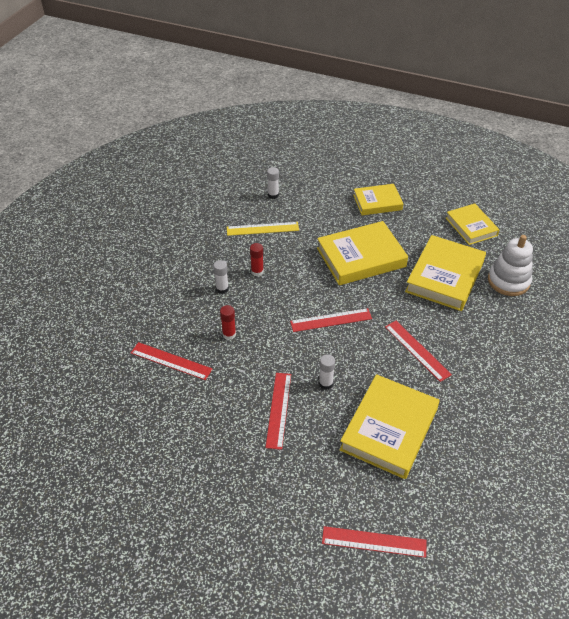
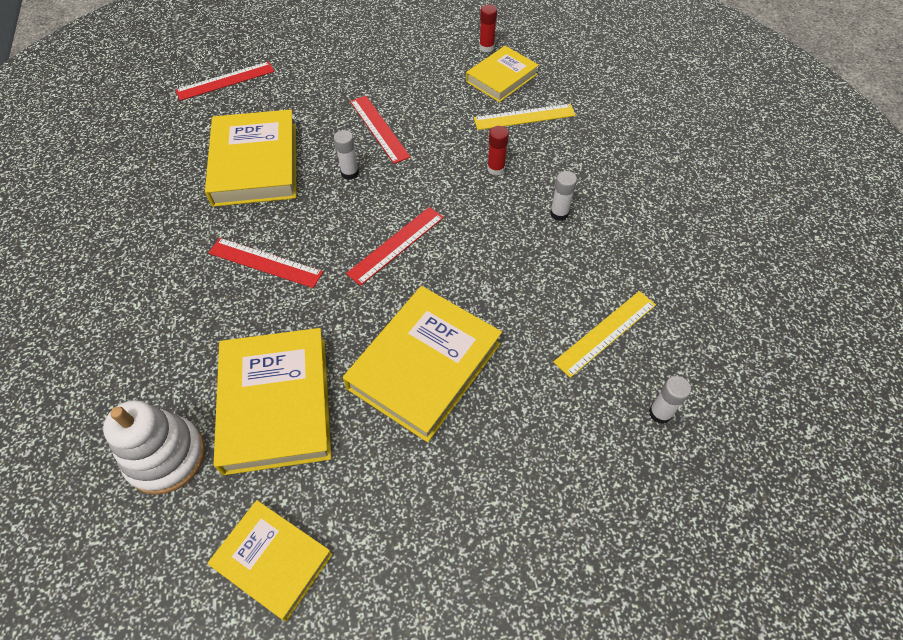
camera: 145 degrees right, 10 degrees up
red ruler [131,342,212,380] -> yellow ruler [474,104,576,130]
red glue stick [250,243,264,276] -> red glue stick moved to [479,5,497,52]
yellow book [353,184,403,215] -> yellow book moved to [466,46,539,102]

